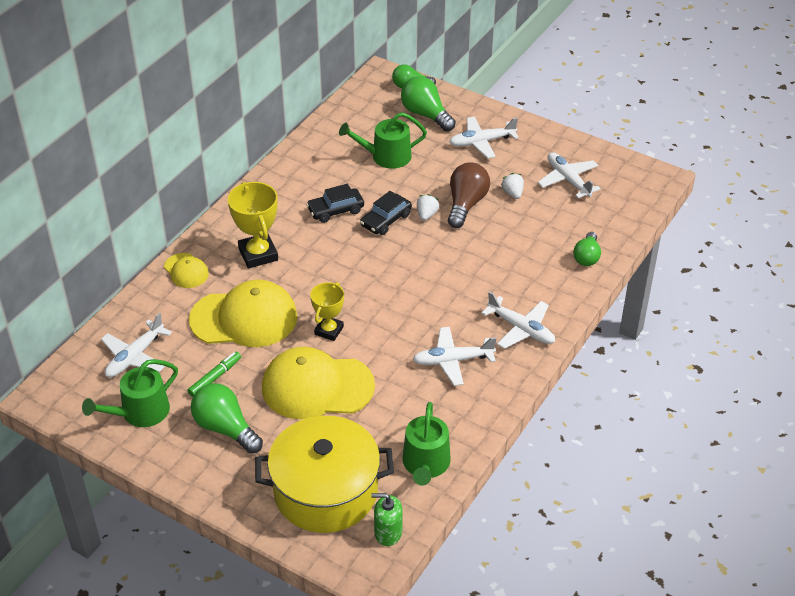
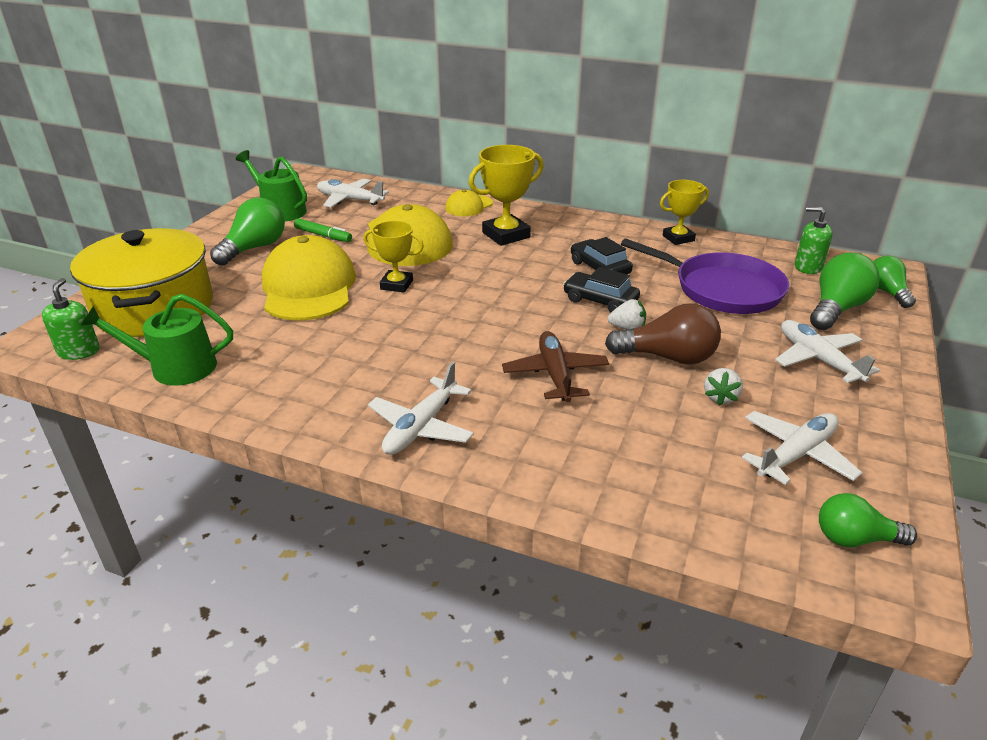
camera: 80 degrees right, 10 degrees down
green watering can [339,112,427,169] -> purple pan [621,238,789,314]
white plane [413,327,497,386] -> none
white strawberry [501,173,524,199] -> white strawberry turned 135 degrees clockwise [704,368,743,406]
green light bulb [573,232,601,266] -> green light bulb moved to [819,493,917,547]
none -> brown plane [502,331,609,402]
none -> yellow trophy [660,180,709,245]
none -> green soap dispenser [795,207,833,274]

